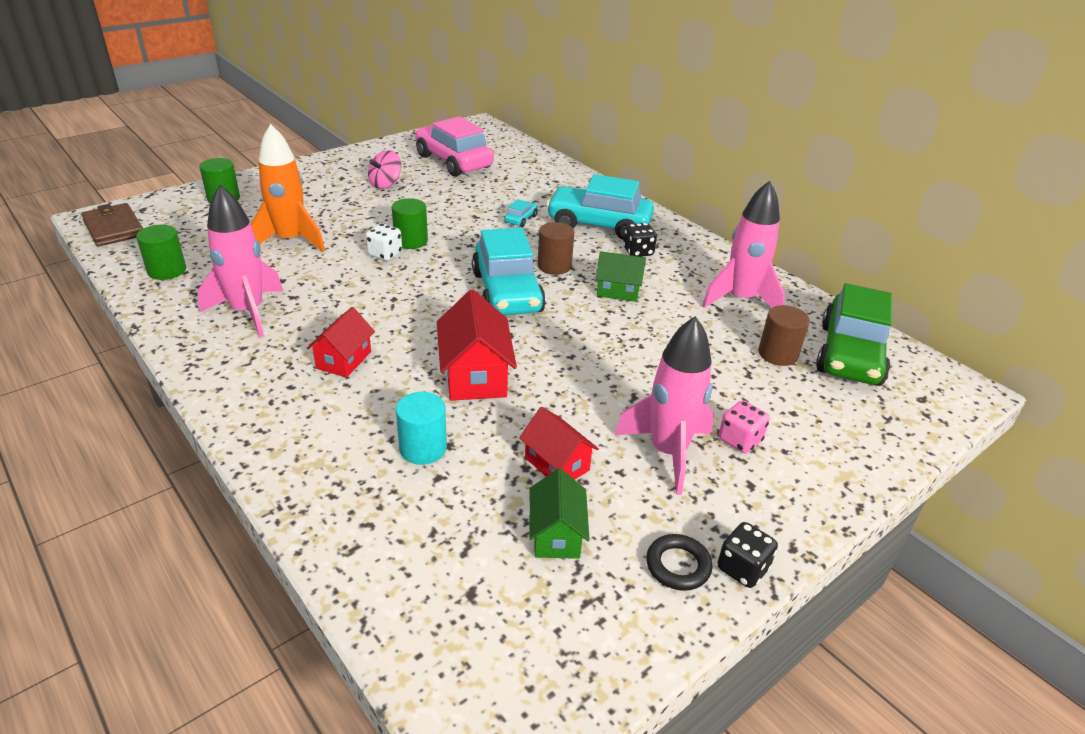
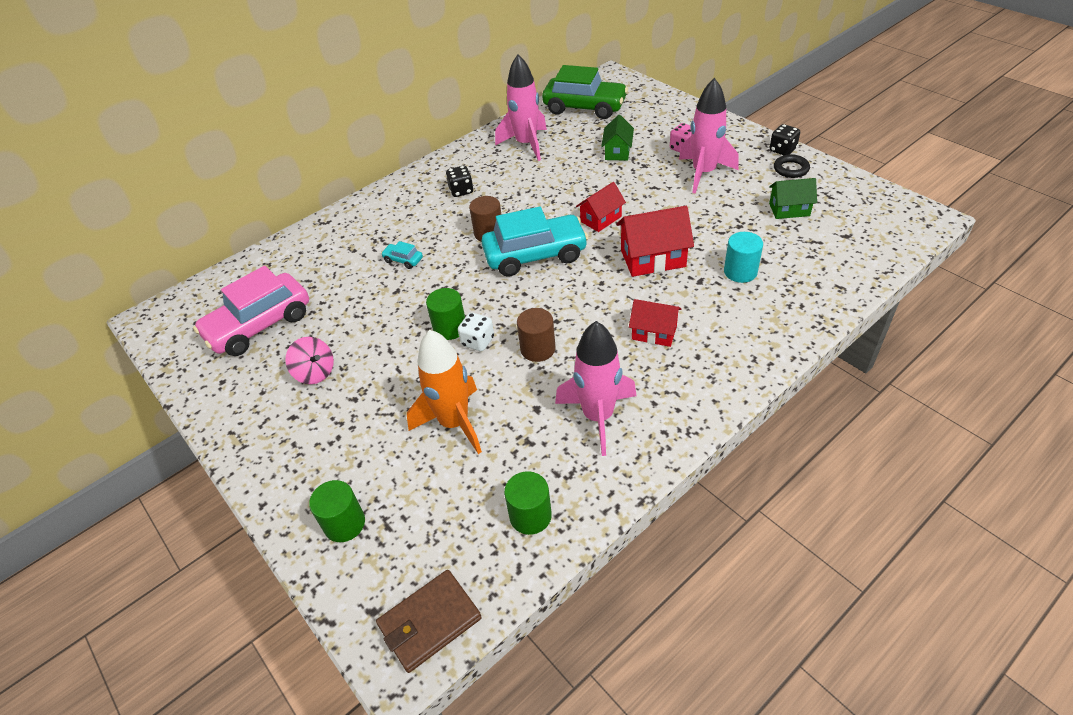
camera: 85 degrees left, 10 degrees up
red house [519,407,599,480] -> red house moved to [576,182,626,232]
turquoise car [546,174,654,240] -> none
green house [596,251,646,302] -> green house moved to [601,115,634,161]
brown cylinder [758,305,810,366] -> brown cylinder moved to [517,308,556,362]

